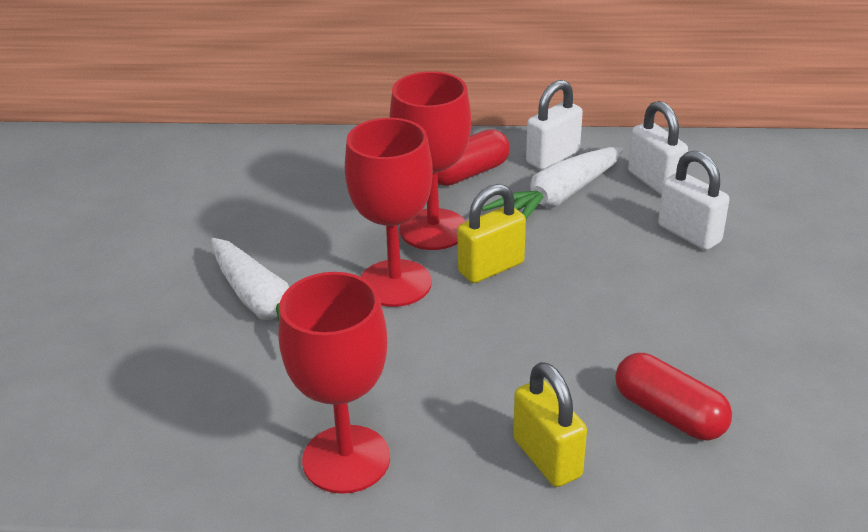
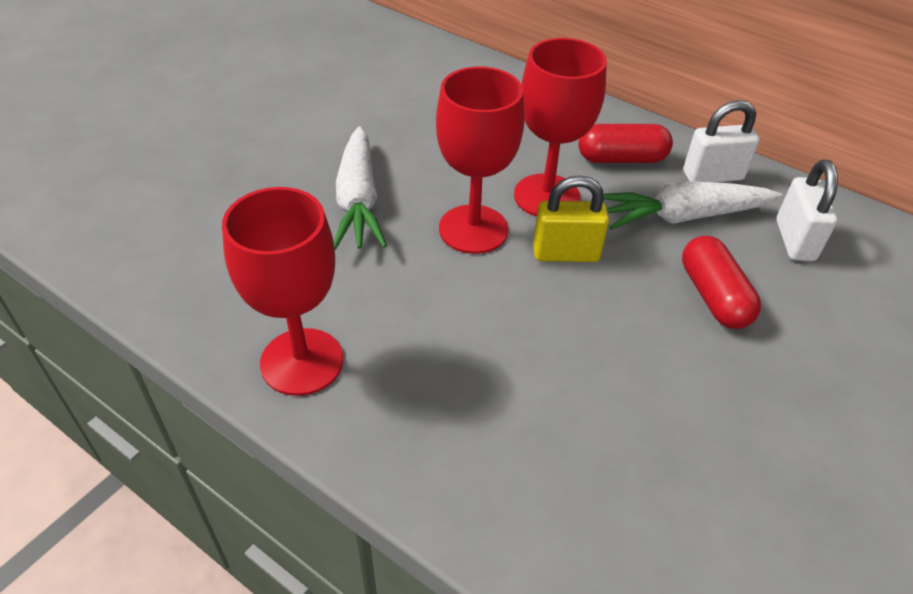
camera: 30 degrees right, 10 degrees up
yellow padlock [513,362,587,487] -> none
red capsule [615,353,732,440] -> red capsule moved to [682,236,761,329]
white padlock [658,151,729,250] -> none

